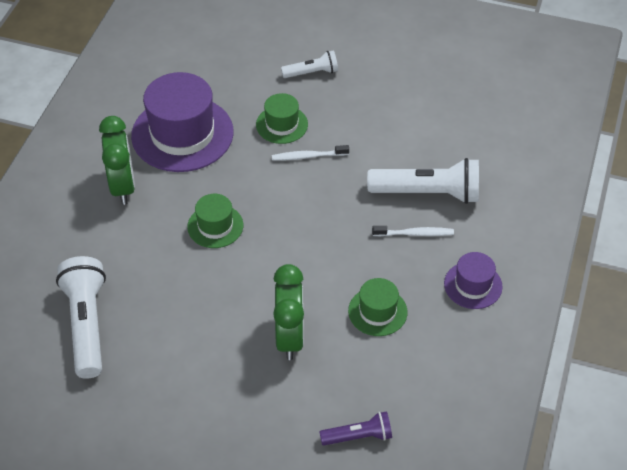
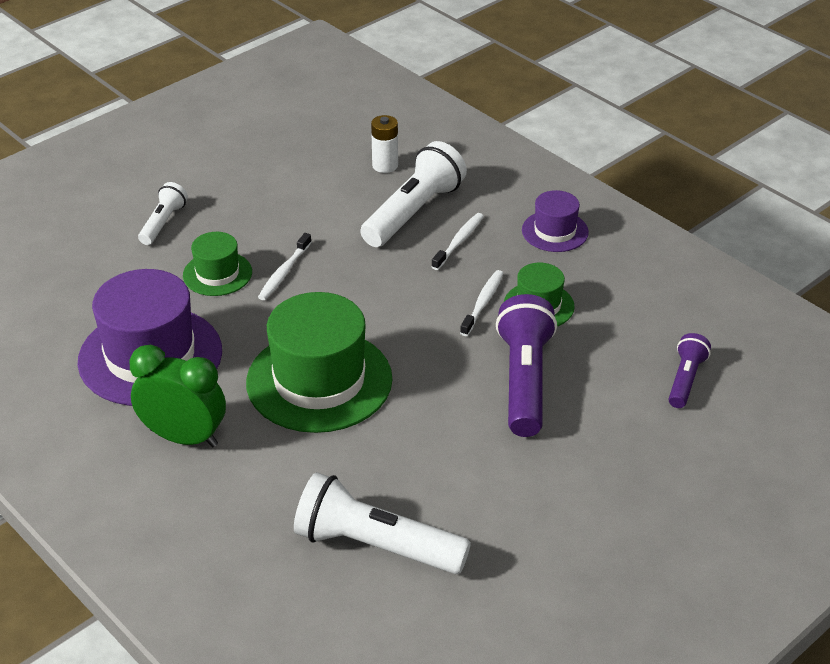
camera: 60 degrees left, 10 degrees down
green hat [187,194,243,248] -> green hat [246,292,392,433], size x1.94
green clock [273,264,304,360] -> purple flashlight [496,294,557,437]
none -> white battery [371,115,398,173]
none -> white toothbrush [460,270,503,336]

